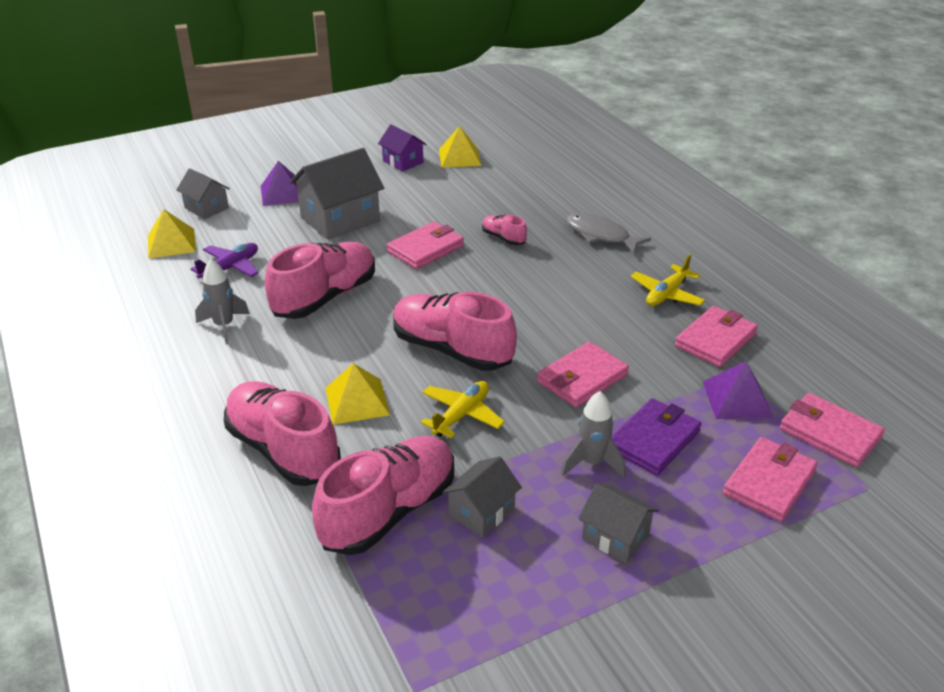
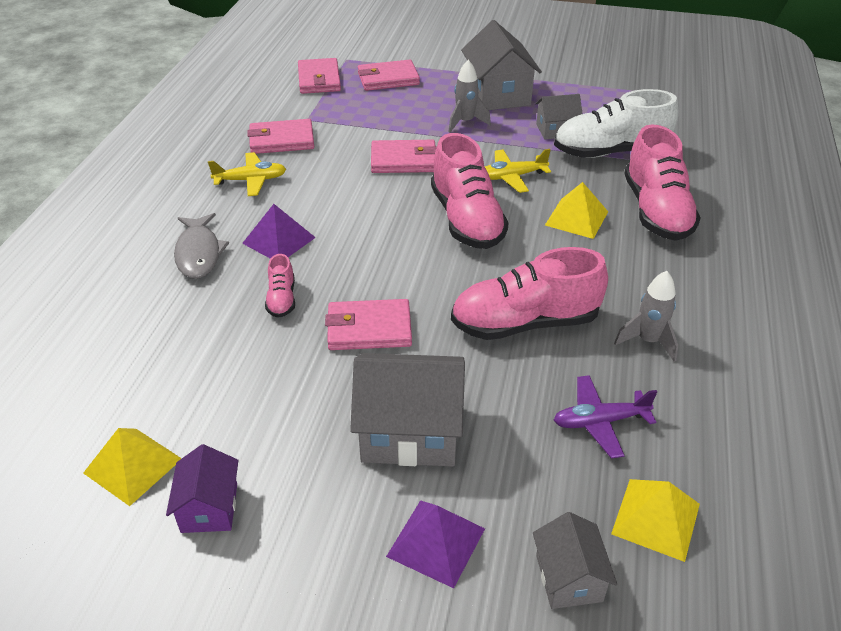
camera: 140 degrees left, 5 degrees up
pink shoe [312,436,454,555] -> white shoe [554,89,679,158]
grey house [578,483,659,563] -> grey house [461,20,542,110], size x1.78
purple wallet [611,398,701,475] -> none
purple pyramid [703,361,773,419] -> purple pyramid moved to [242,204,316,259]

